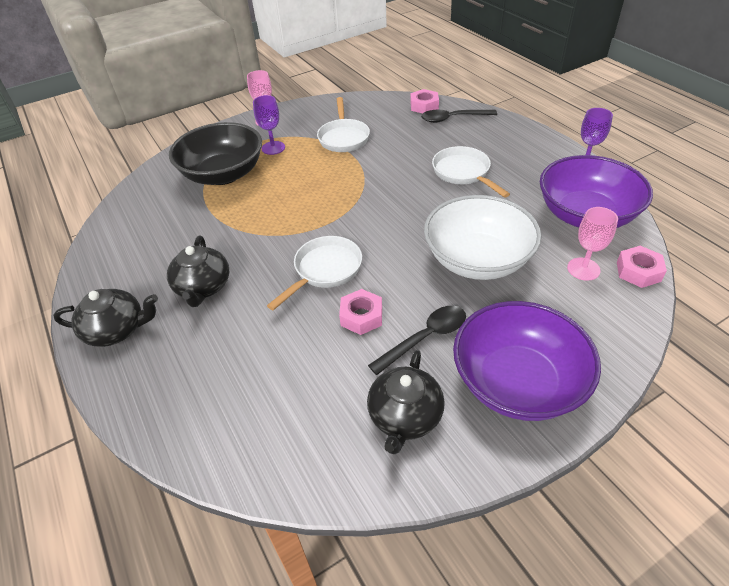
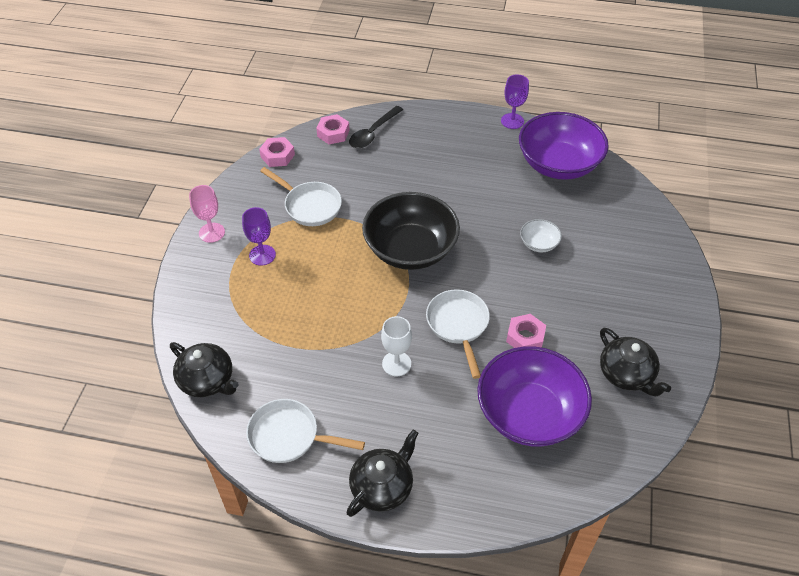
camera: 50 degrees left, 5 degrees up
black teapot [167,236,229,307] -> black teapot moved to [170,342,239,397]
black bowl [169,122,262,185] -> black bowl moved to [362,192,460,270]
black spoon [368,306,466,375] -> none
white bowl [424,195,541,280] -> white bowl [520,219,562,252], size x0.43
white pan [432,146,510,198] -> white pan moved to [246,399,365,463]
purple bowl [453,301,601,421] -> purple bowl moved to [477,346,592,446]
pink goblet [567,207,618,281] -> none
pink nut [617,246,667,288] -> pink nut moved to [259,137,295,167]
none -> white goblet [381,316,412,376]

